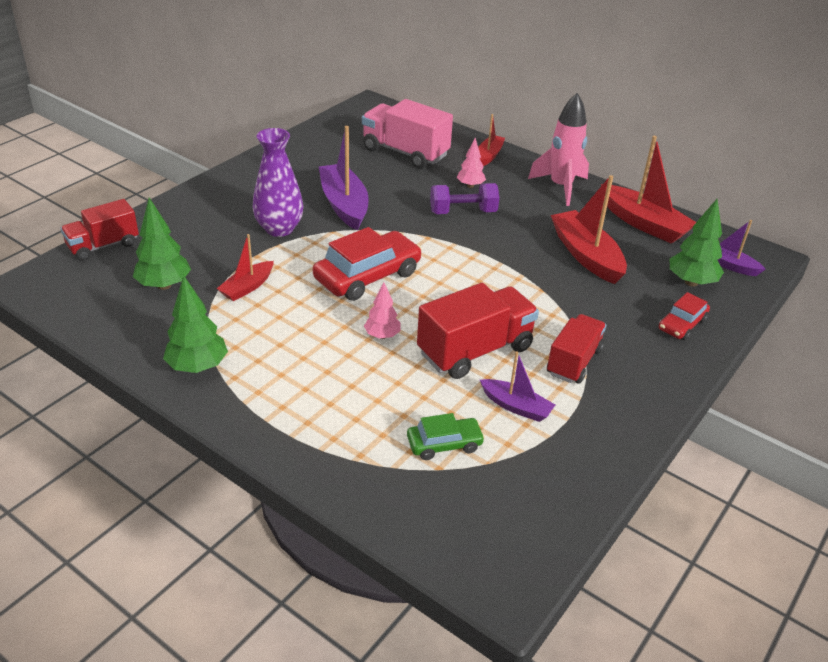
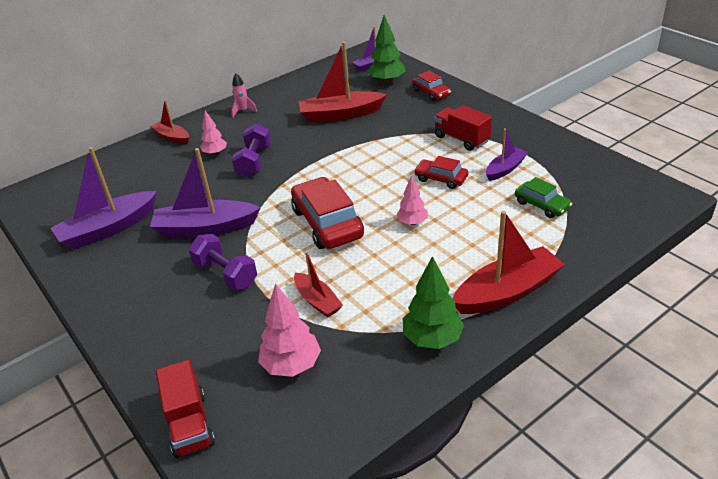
camera: 70 degrees left, 0 degrees up
green tree [133,198,191,290] -> pink tree [258,283,321,377]
purple vase [253,128,303,237] -> purple dumbbell [188,234,257,290]
pink truck [362,99,453,169] -> none
green car [407,413,485,460] -> green car turned 135 degrees clockwise [515,177,572,218]
red truck [417,283,539,379] -> red car [414,156,468,189]
pink rocket [528,93,589,206] -> pink rocket [232,73,257,117], size x0.49
red boat [601,136,696,243] -> red boat moved to [453,211,565,314]
none -> purple boat [50,147,157,249]

